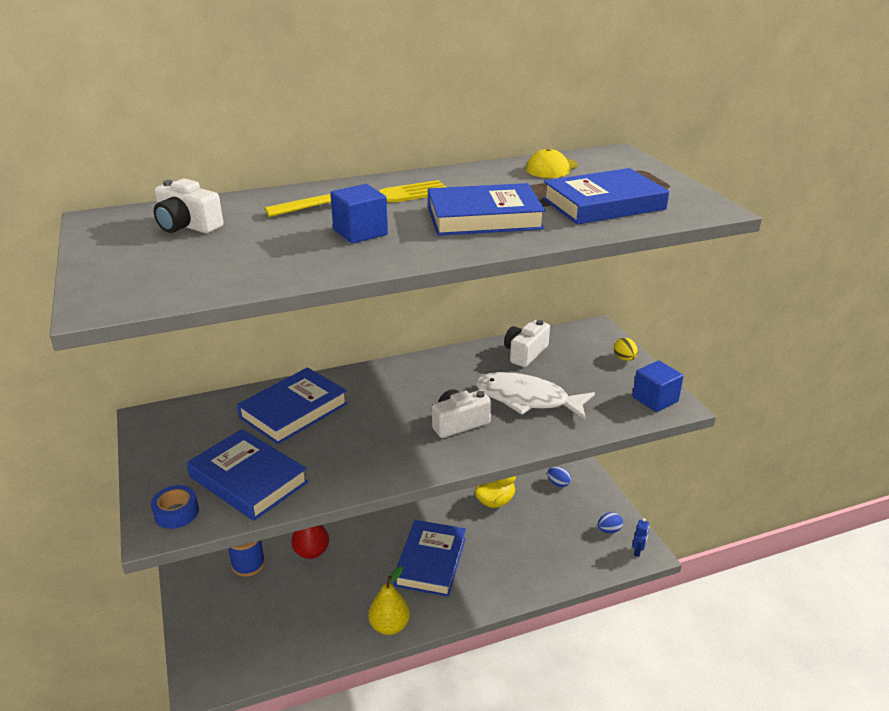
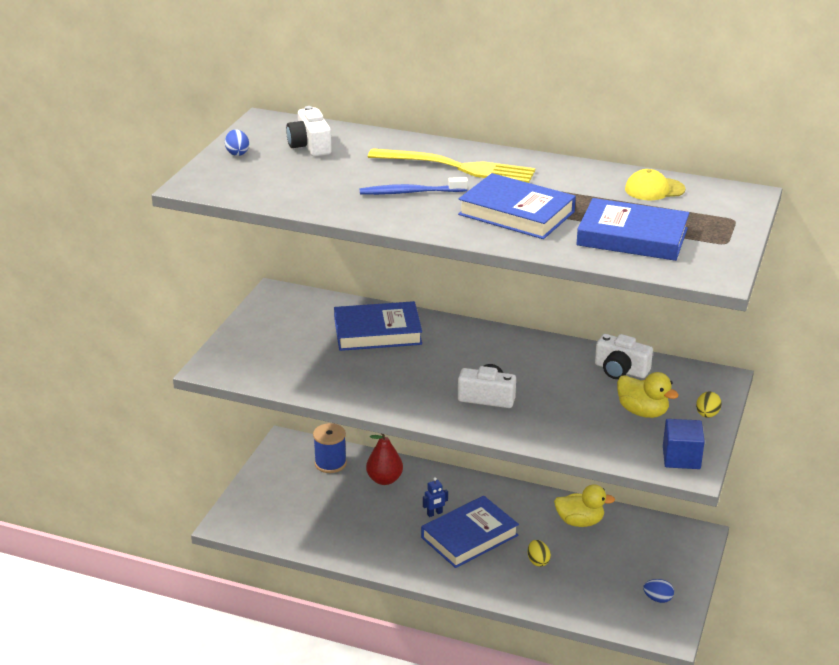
camera: 40 degrees right, 0 degrees up
blue tape [151,485,199,529] -> none
blue book [187,429,308,521] -> none
blue cube [330,184,388,244] -> blue toothbrush [360,177,468,195]
yellow pear [368,566,410,635] -> none
white fish [476,372,595,420] -> none
white camera [504,320,550,367] -> white camera turned 135 degrees counterclockwise [595,334,653,379]
blue egg [547,467,571,487] -> blue egg moved to [225,129,249,156]
blue robot [632,518,649,557] -> blue robot moved to [423,477,448,517]
none -> yellow egg [528,540,551,567]
none -> yellow duck [617,372,679,418]

